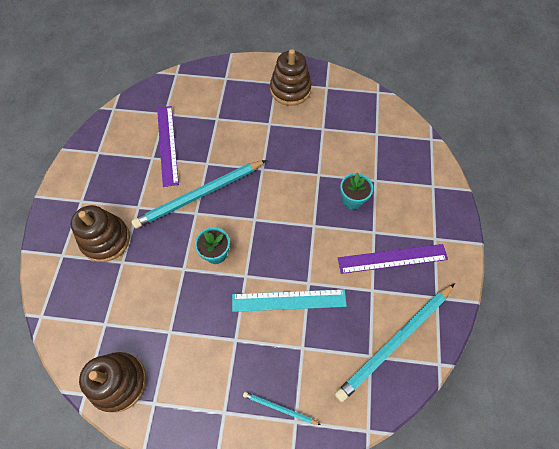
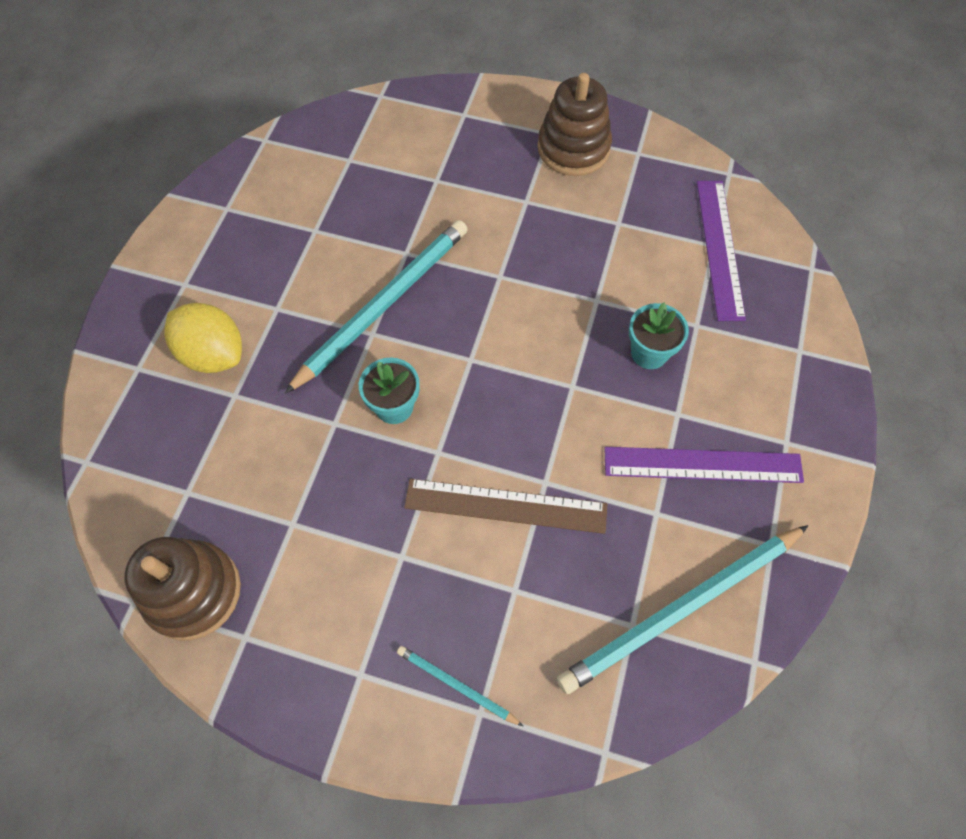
camera: 10 degrees right, 0 degrees up
brown stacking toy [71,205,130,262] -> yellow lemon [164,303,242,373]
turquoise pencil [131,160,267,229] -> turquoise pencil turned 150 degrees clockwise [284,220,468,394]
purple ruler [157,106,179,187] -> purple ruler moved to [697,181,746,321]
turquoise ruler [232,289,347,312] -> brown ruler [404,479,607,534]

